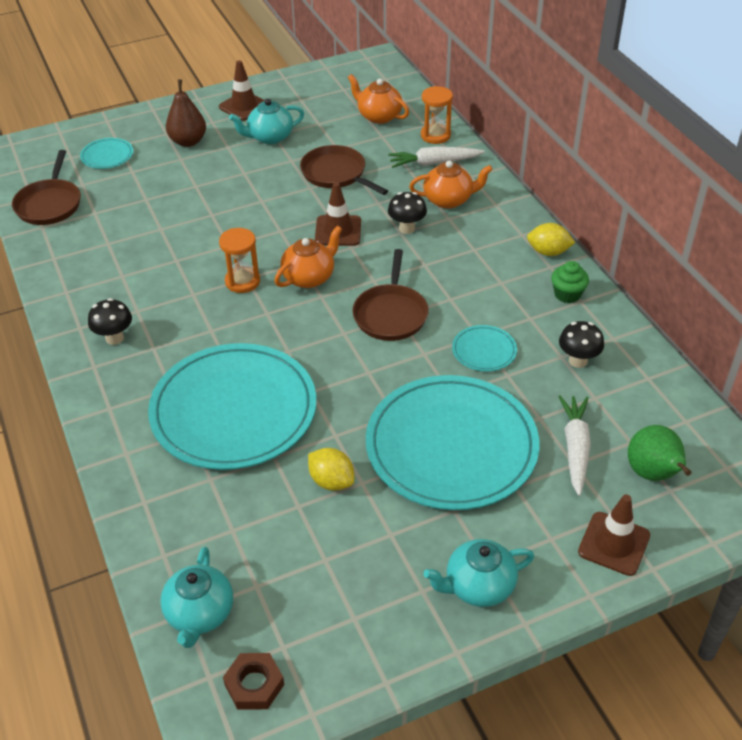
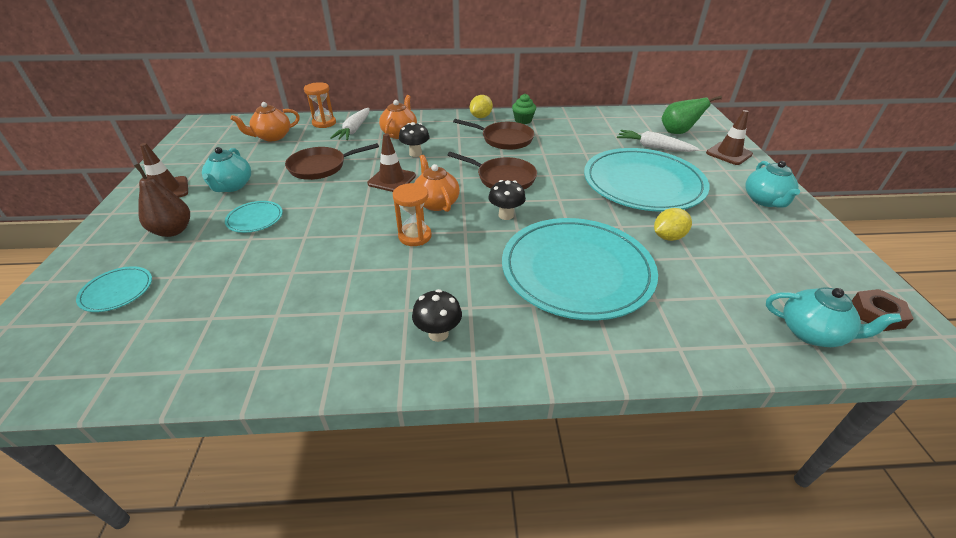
camera: 70 degrees left, 5 degrees down
brown pan [12,150,81,225] -> brown pan moved to [453,119,534,150]
turquoise plate [452,325,517,371] -> turquoise plate moved to [225,201,283,233]
black mushroom [559,321,604,368] -> black mushroom moved to [489,180,526,220]

